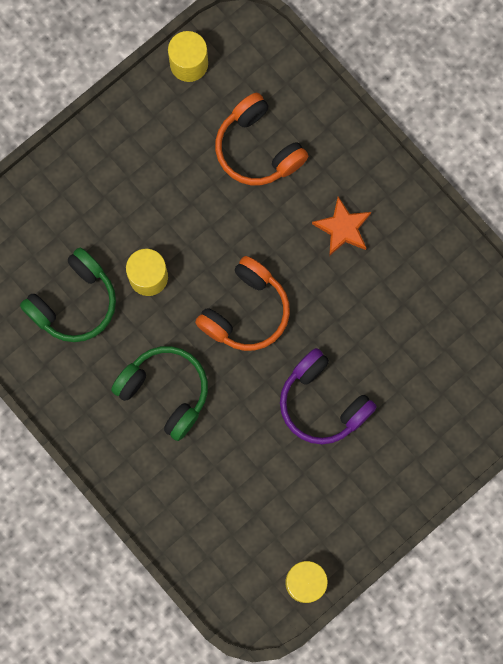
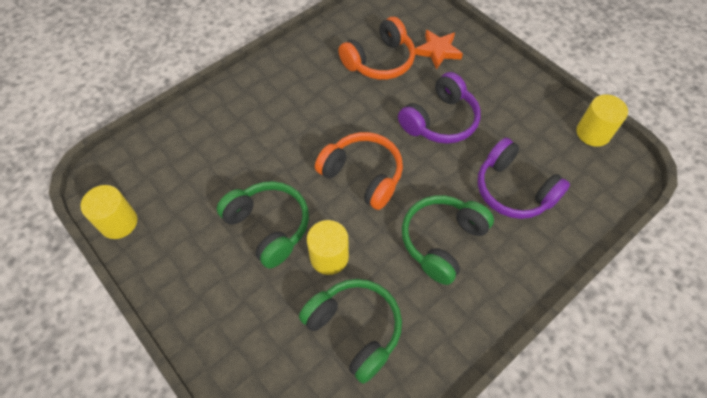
camera: 90 degrees left, 20 degrees down
orange headphones [215,93,309,185] -> orange headphones moved to [338,17,415,80]
orange star [312,197,371,256] -> orange star moved to [415,30,463,70]
none -> green headphones [217,181,309,269]
none -> purple headphones [478,138,570,219]

